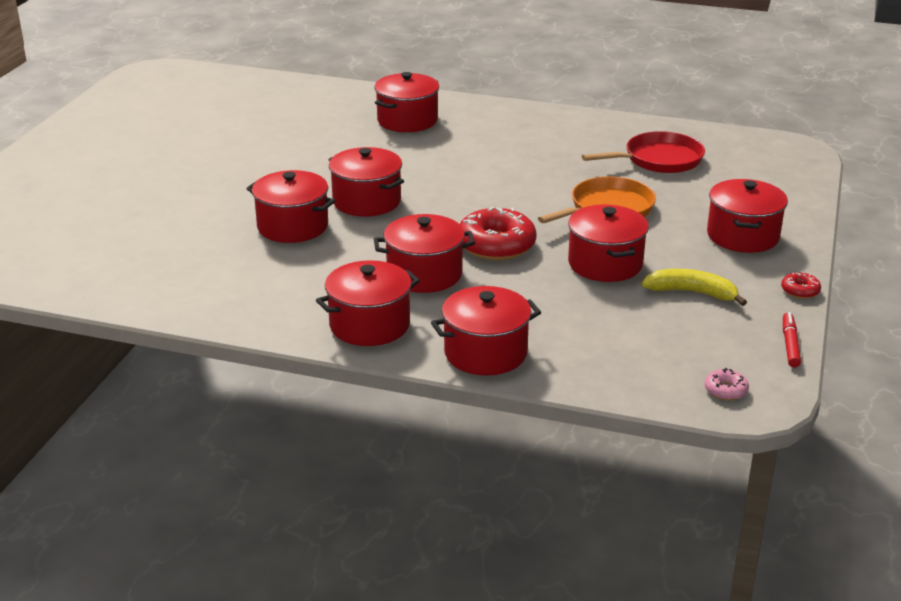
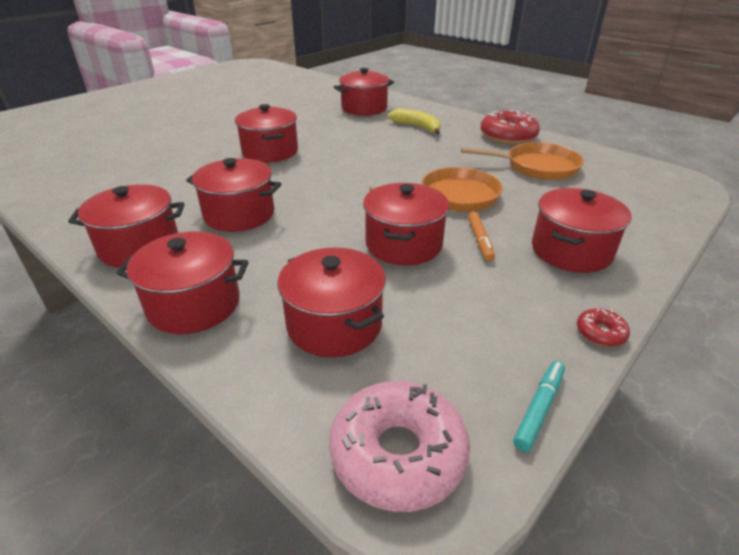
camera: 25 degrees right, 5 degrees up
red pot [246,170,335,243] -> red pot moved to [278,248,386,357]
red donut [460,207,537,260] -> red donut moved to [480,110,540,144]
red pan [582,131,705,173] -> orange pan [461,142,584,180]
yellow banana [642,269,747,306] -> yellow banana moved to [387,109,441,135]
pink donut [705,368,749,400] -> pink donut [329,381,470,512], size x2.17
red marker [783,312,801,368] -> turquoise marker [513,361,565,452]
none -> orange marker [468,212,495,261]

